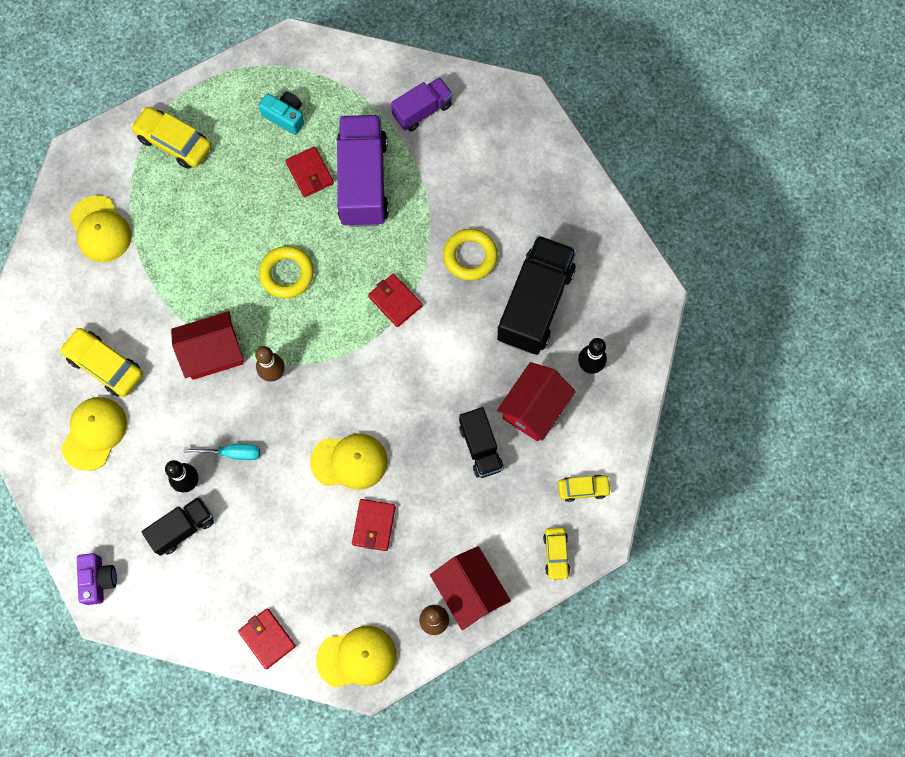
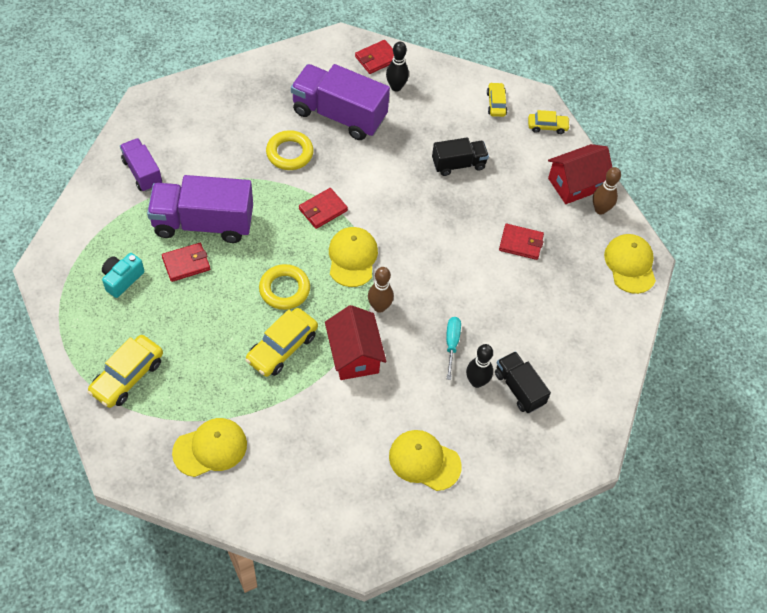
camera: 90 degrees left, 15 degrees down
yellow car [60,328,143,397] -> yellow car moved to [245,308,318,377]
purple camera [77,553,117,605] -> none
red wallet [238,608,296,669] -> red wallet moved to [355,40,394,74]
yellow cap [310,433,388,490] -> yellow cap moved to [329,227,378,287]
black truck [497,236,577,355] -> purple truck [291,64,390,140]
red house [497,362,576,441] -> none

